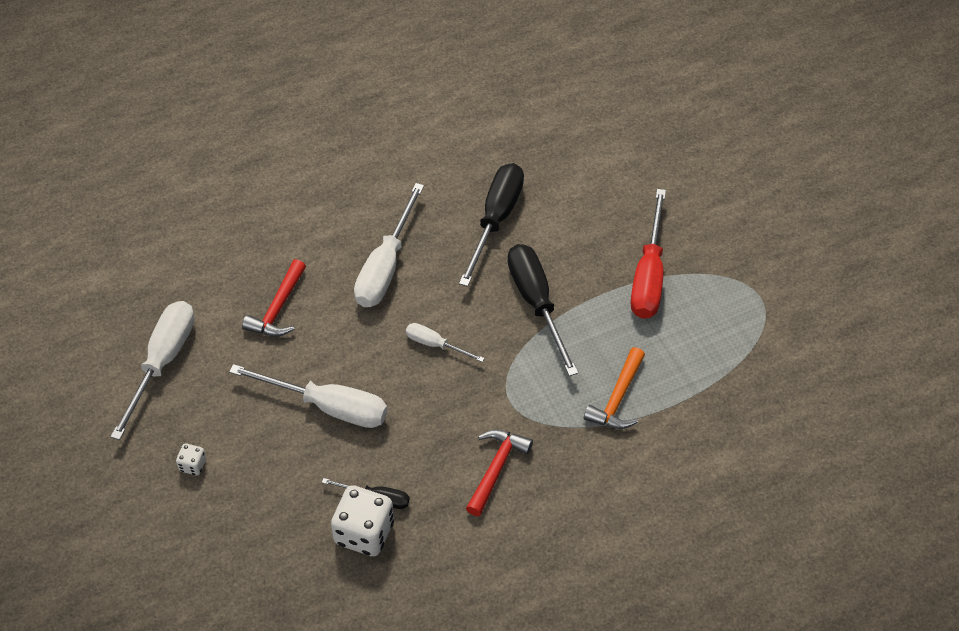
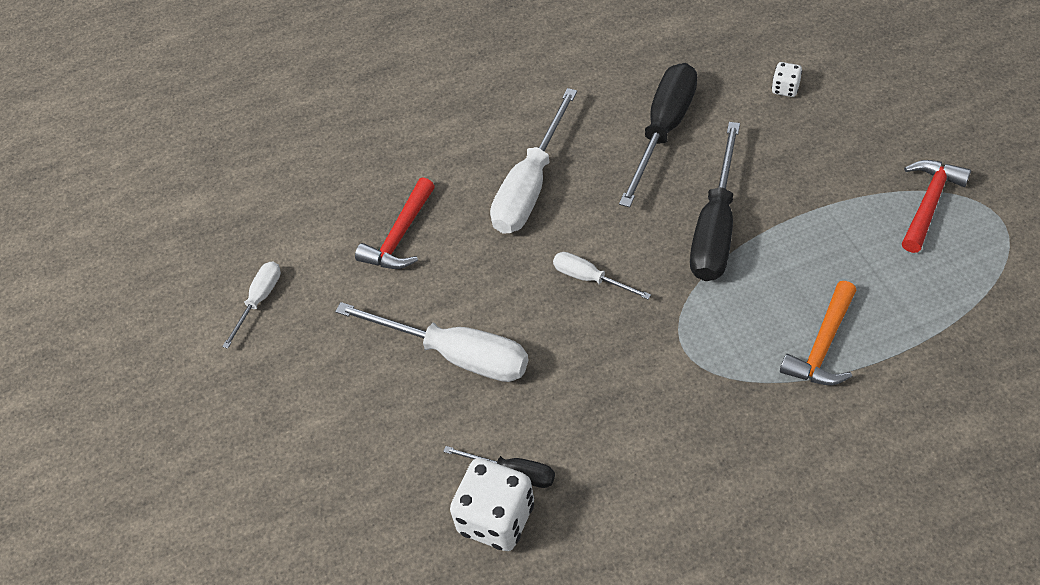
camera: 10 degrees right, 0 degrees up
white screwdriver [110,301,194,440] -> white screwdriver [222,261,281,349], size x0.53
white dice [176,443,206,475] -> white dice moved to [772,62,802,97]
red hammer [466,430,533,516] -> red hammer moved to [902,160,971,253]
black screwdriver [508,244,578,376] -> black screwdriver turned 150 degrees counterclockwise [690,122,740,281]
red screwdriver [630,189,666,319] -> none

